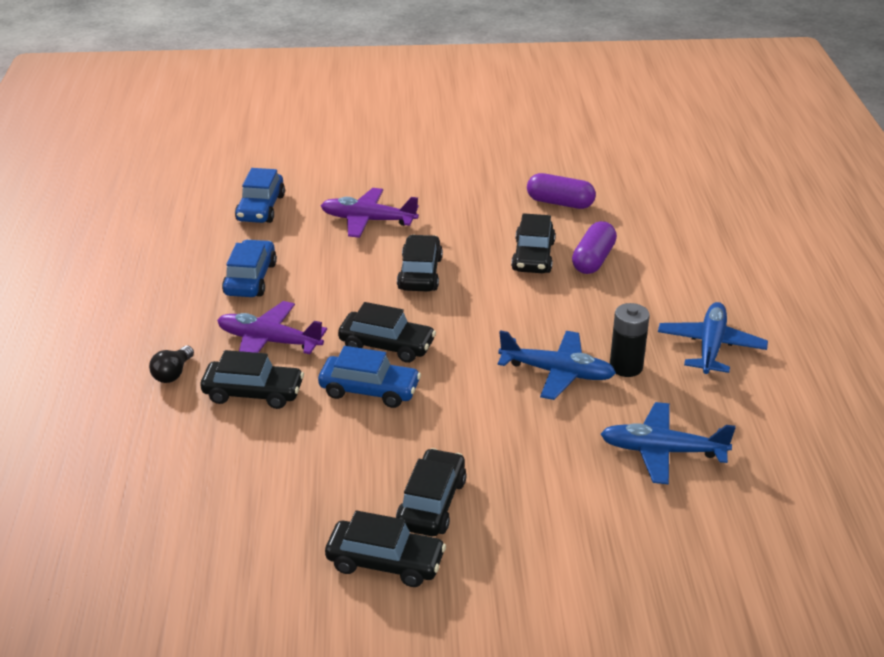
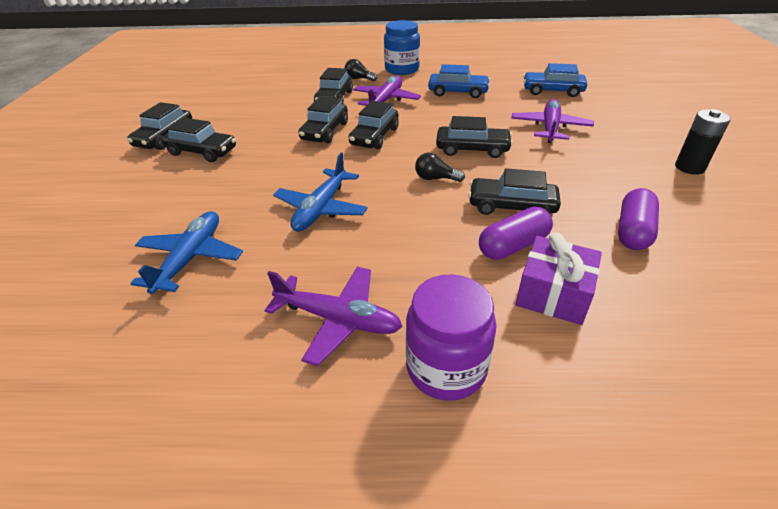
camera: 95 degrees right, 5 degrees up
blue car [318,346,421,408] -> black car [298,96,348,143]
purple capsule [572,221,617,274] -> purple capsule turned 60 degrees counterclockwise [479,207,553,260]
black battery [610,303,649,377] -> black battery moved to [675,109,731,175]
blue plane [658,302,768,374] -> purple plane [264,267,403,366]
none -> blue jar [384,20,420,75]
none -> purple jar [406,274,496,401]
none -> black light bulb [415,153,465,182]
none -> purple gift [516,232,602,325]

